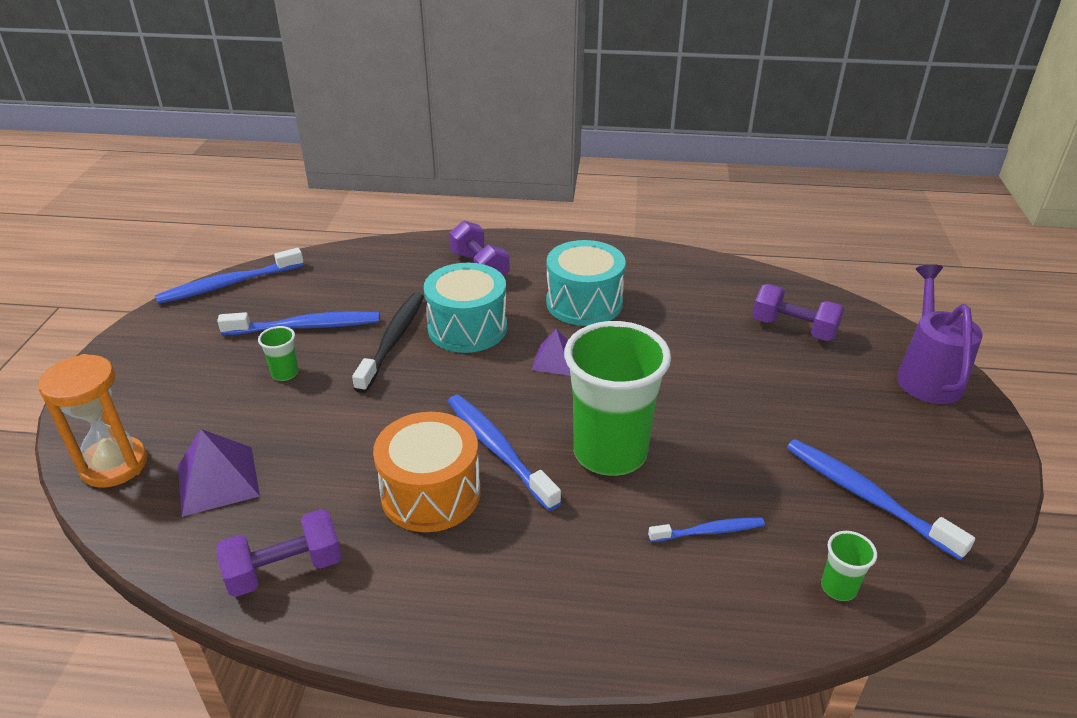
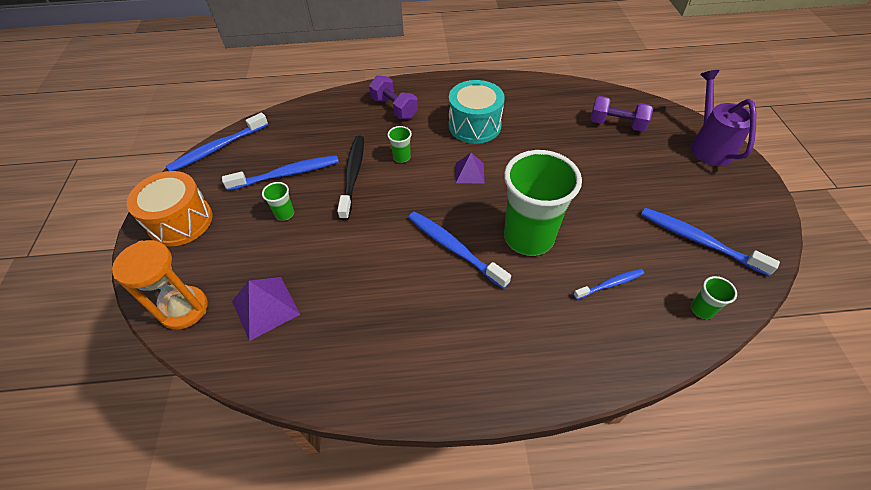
camera: 10 degrees left, 15 degrees up
purple dumbbell [217,509,342,597] -> none
orange drum [373,412,481,532] -> orange drum moved to [127,171,213,246]
turquoise drum [424,263,507,353] -> green cup [387,126,412,163]

